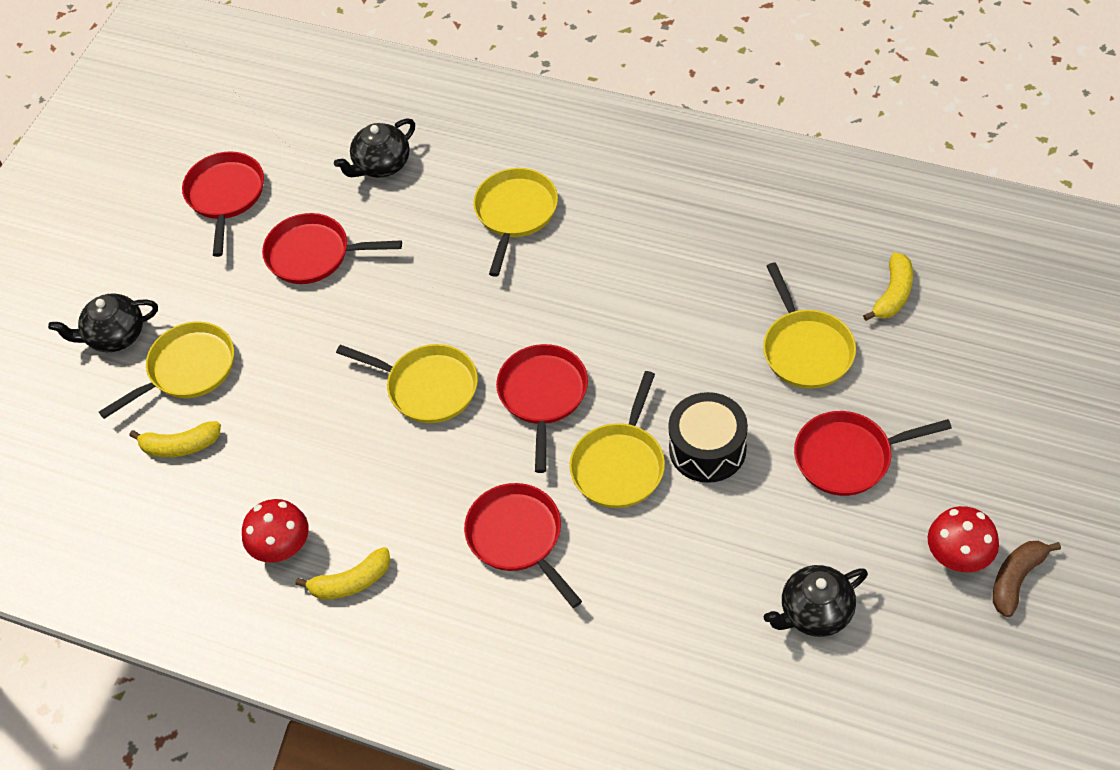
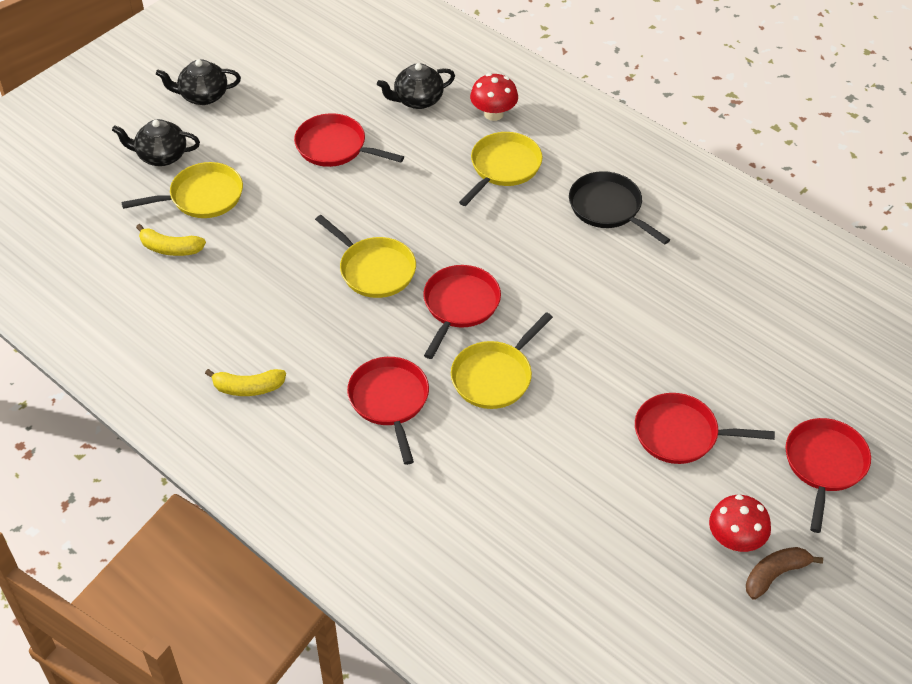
camera: 15 degrees right, 5 degrees down
red pan [182,151,264,257] -> red pan moved to [785,418,871,533]
red mushroom [242,499,309,563] -> red mushroom moved to [470,73,518,121]
black drum [668,392,748,483] -> none
yellow pan [763,263,856,389] -> none
black teapot [764,565,868,637] -> black teapot moved to [156,59,241,105]
yellow banana [863,252,913,321] -> none
none -> black pan [569,171,670,245]

